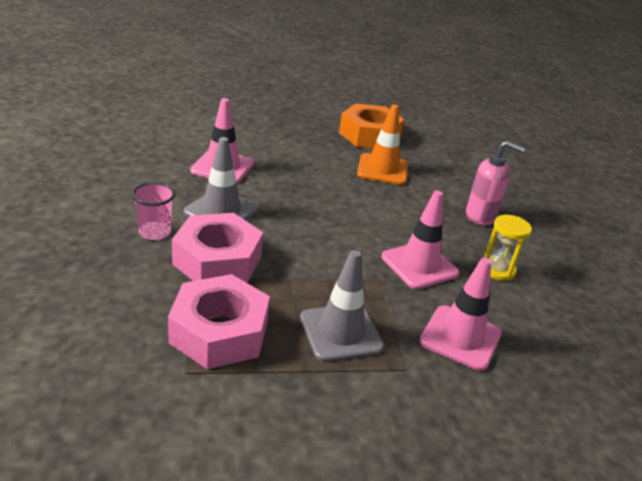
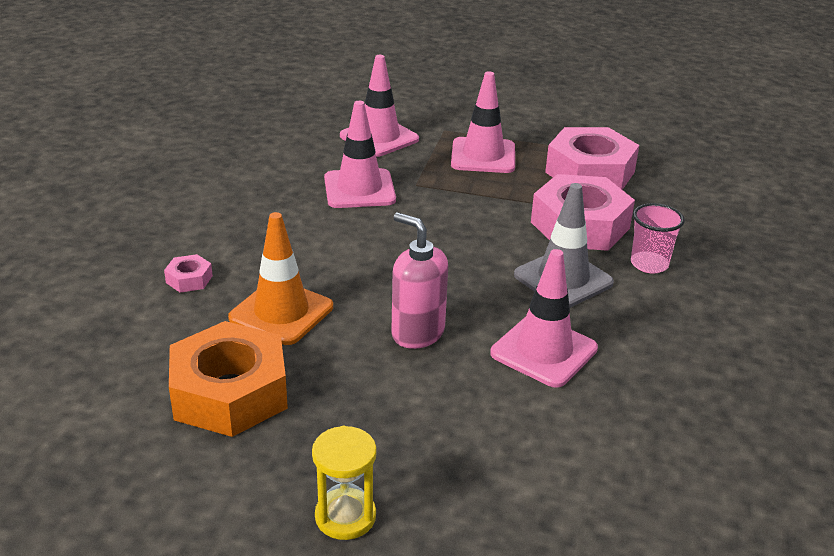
camera: 155 degrees left, 0 degrees up
grey traffic cone [300,250,384,362] -> pink traffic cone [451,71,515,173]
pink soap dispenser [466,141,525,226] -> pink soap dispenser moved to [391,212,448,349]
yellow hourglass [484,215,532,281] -> yellow hourglass moved to [312,426,377,540]
none -> pink nut [164,254,213,293]

